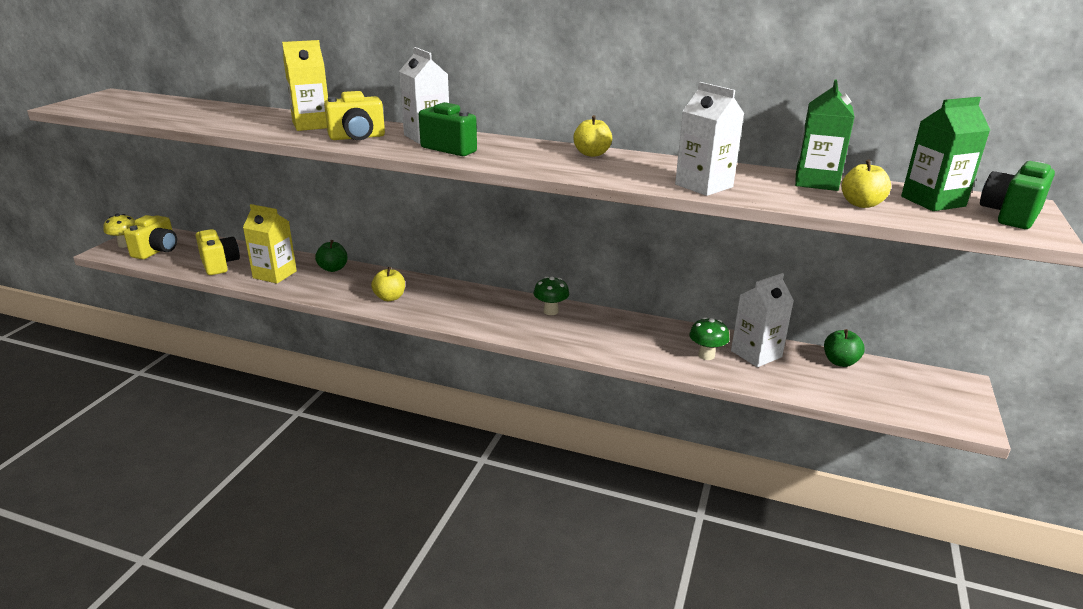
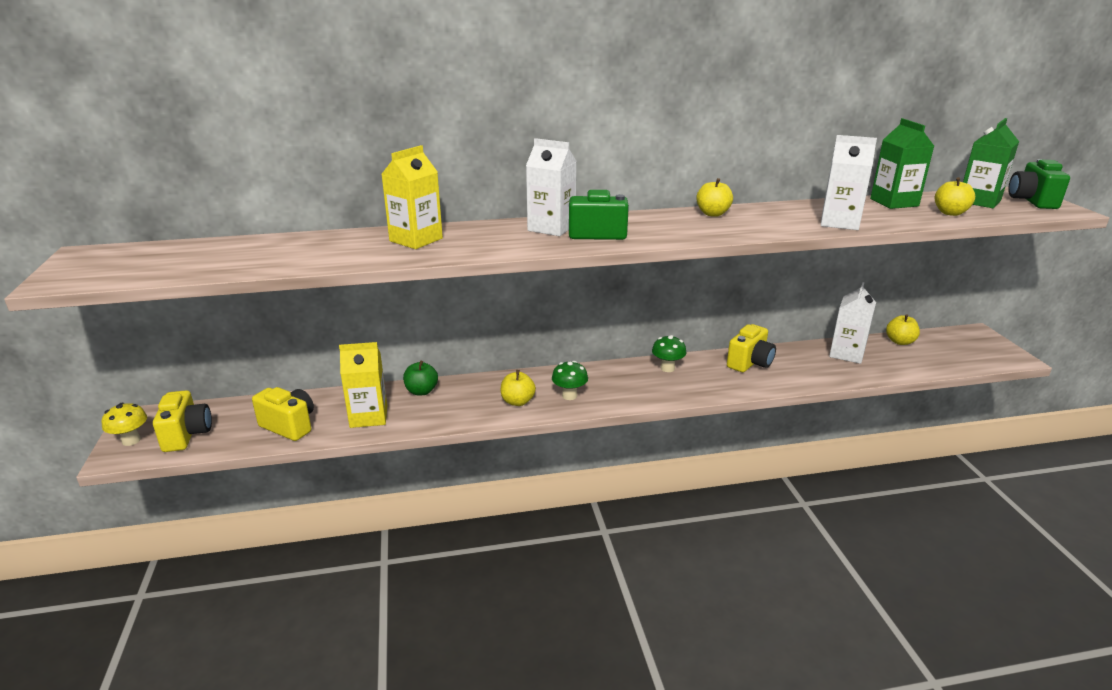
camera: 30 degrees left, 0 degrees up
yellow camera [324,91,385,140] -> yellow camera moved to [727,324,776,372]
green mushroom [689,317,730,360] -> green mushroom moved to [552,361,588,400]
green apple [824,329,865,367] -> yellow apple [886,314,920,345]

